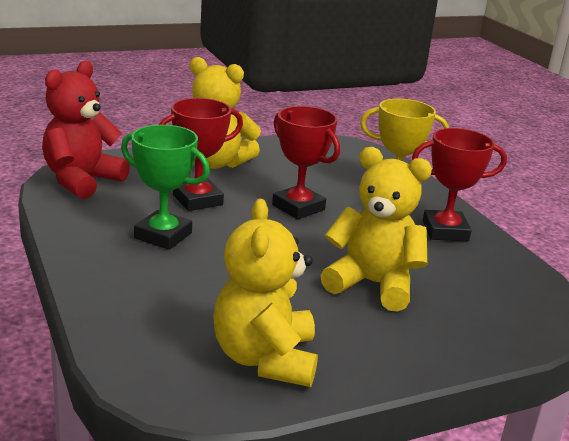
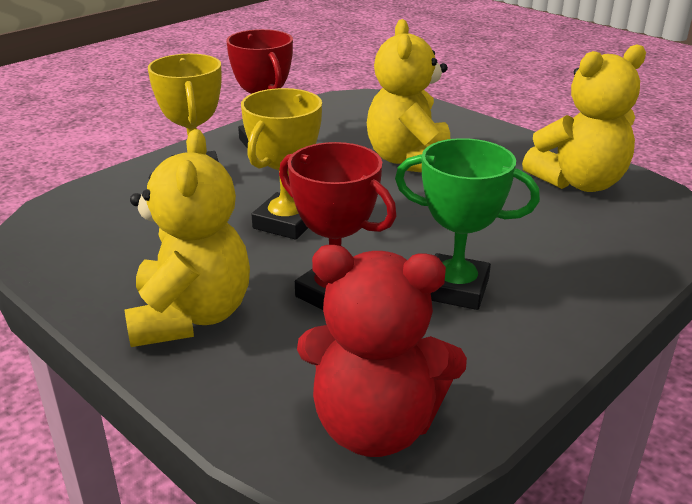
camera: 110 degrees left, 5 degrees up
green trophy [121,125,210,250] -> green trophy turned 75 degrees counterclockwise [395,138,540,310]
red trophy [272,106,340,219] -> yellow trophy [241,88,322,240]

